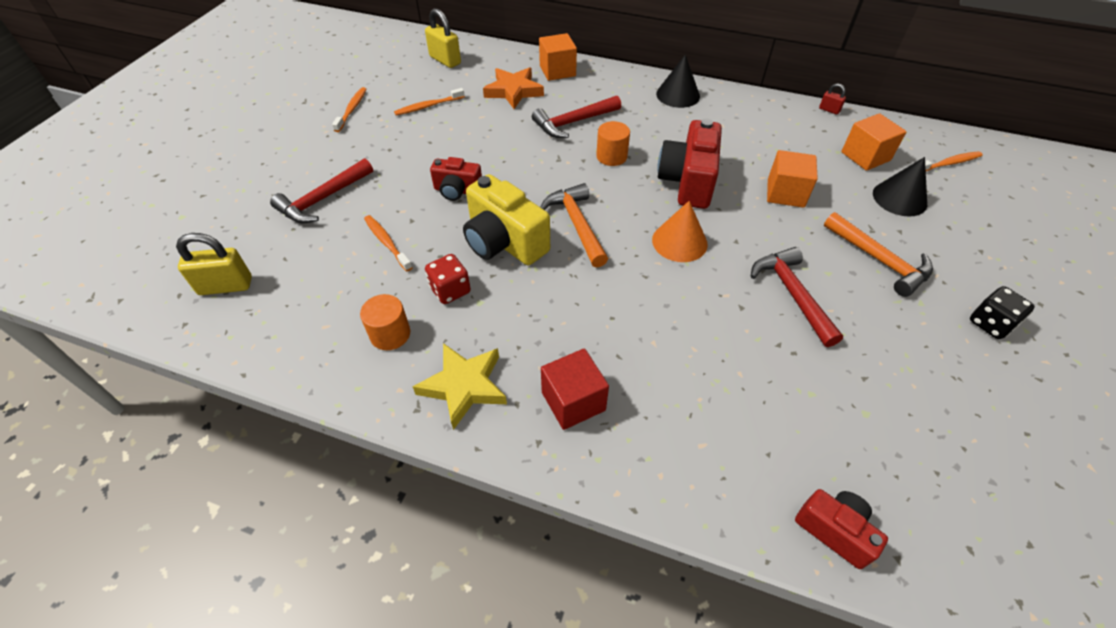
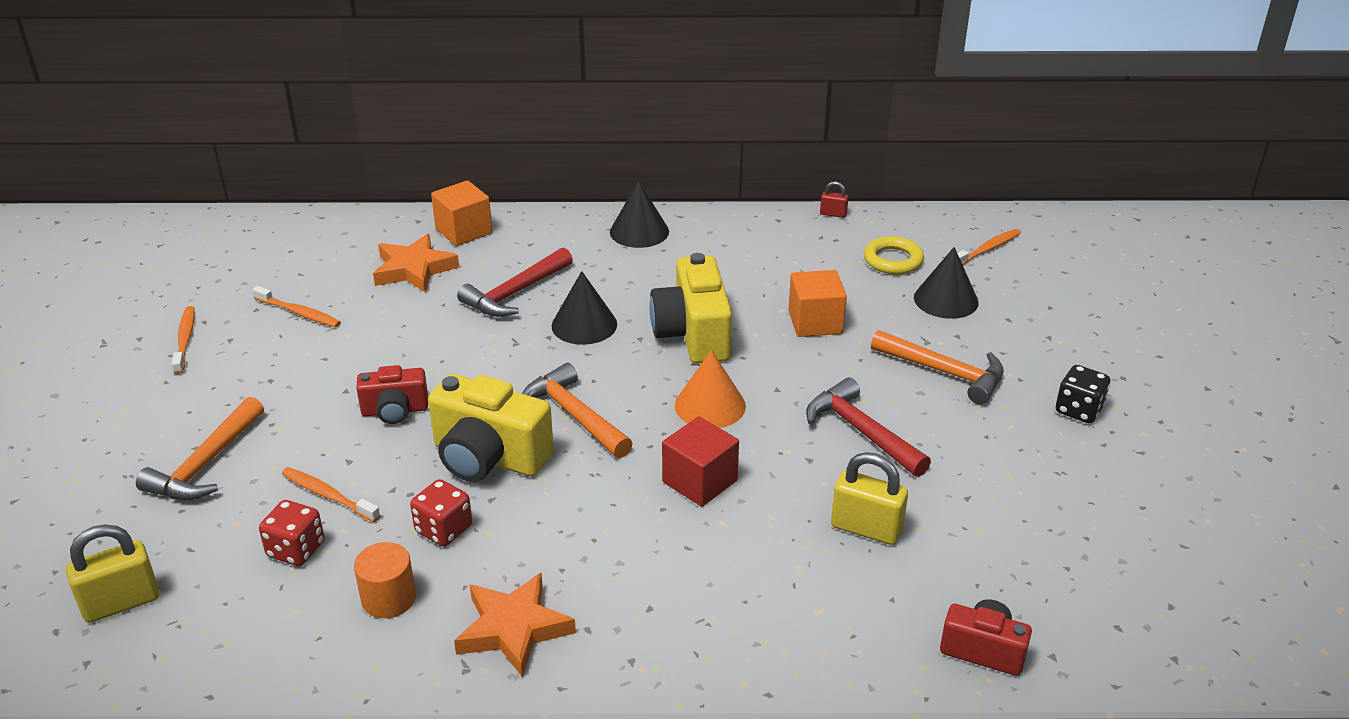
camera: 20 degrees left, 15 degrees down
red hammer [270,158,373,223] -> orange hammer [136,397,264,500]
orange toothbrush [394,88,465,116] -> orange toothbrush turned 105 degrees counterclockwise [252,286,341,327]
yellow star [413,343,507,430] -> orange star [454,573,576,678]
yellow padlock [425,8,461,68] -> yellow padlock moved to [831,452,908,545]
red cube [541,349,609,430] -> red cube moved to [662,416,739,507]
orange cylinder [596,121,630,166] -> black cone [552,271,617,345]
red camera [657,118,722,209] -> yellow camera [649,253,732,364]
orange cube [841,113,907,171] -> yellow ring [864,236,924,274]
none -> red dice [259,500,325,566]

